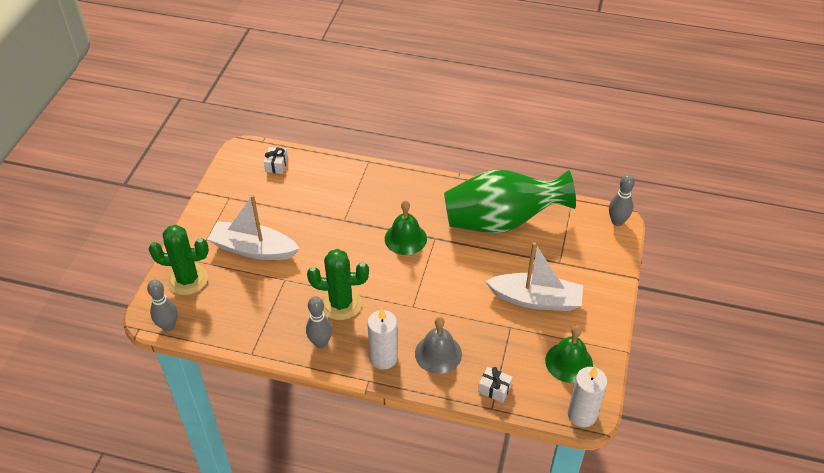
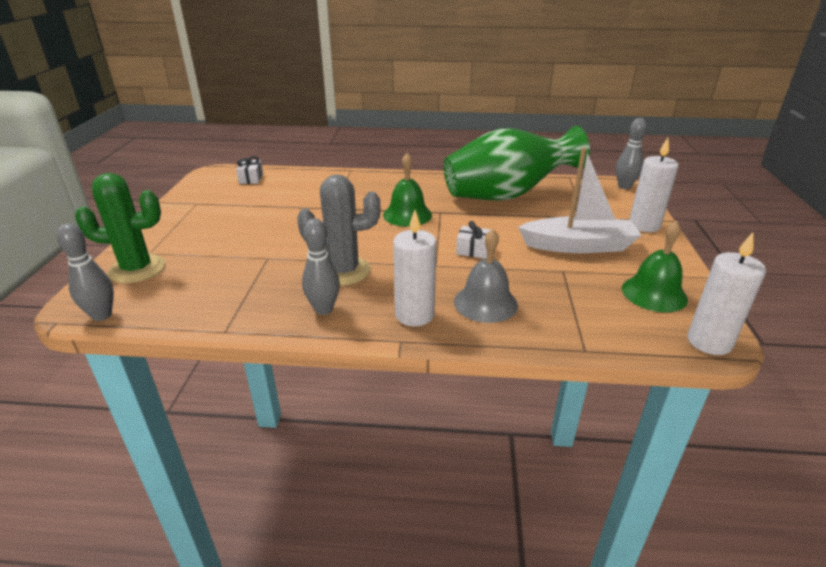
camera: 10 degrees left, 15 degrees down
white boat [207,195,299,260] -> none
green cactus [307,249,369,320] -> grey cactus [297,175,380,286]
white gift [478,367,513,403] -> white gift moved to [456,221,491,259]
none -> white candle [629,138,679,232]

